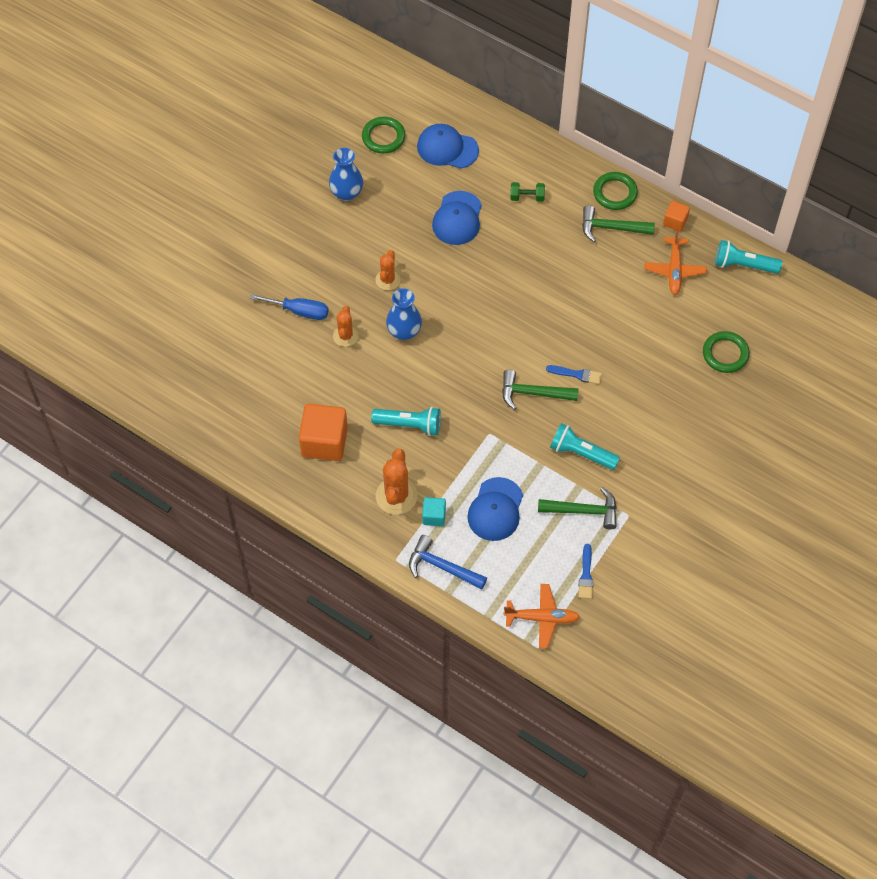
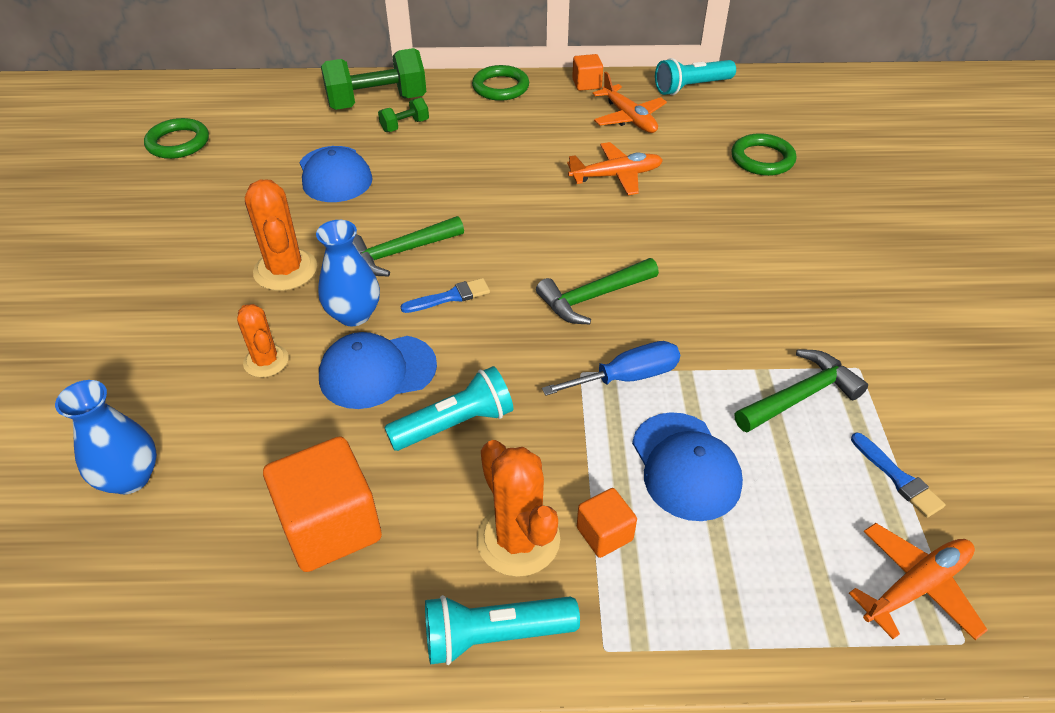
camera: 35 degrees left, 15 degrees down
blue screwdriver [250,294,329,320] -> blue screwdriver moved to [542,341,680,396]
blue vase [329,148,363,201] -> blue vase moved to [55,380,157,494]
orange cactus [376,250,400,290] -> orange cactus [245,180,317,291], size x1.57
blue hammer [409,535,487,589] -> none
blue cap [417,124,479,169] -> blue cap moved to [319,332,437,409]
turquoise cube [422,497,446,526] -> orange cube [577,488,637,558]
blue brush [546,365,602,384] -> blue brush moved to [400,278,490,313]
turquoise flashlight [550,423,620,470] -> turquoise flashlight moved to [425,595,580,665]
green hammer [582,205,655,242] -> green hammer moved to [353,216,464,277]
none -> green dumbbell [321,48,426,110]
none -> orange plane [567,142,663,195]

